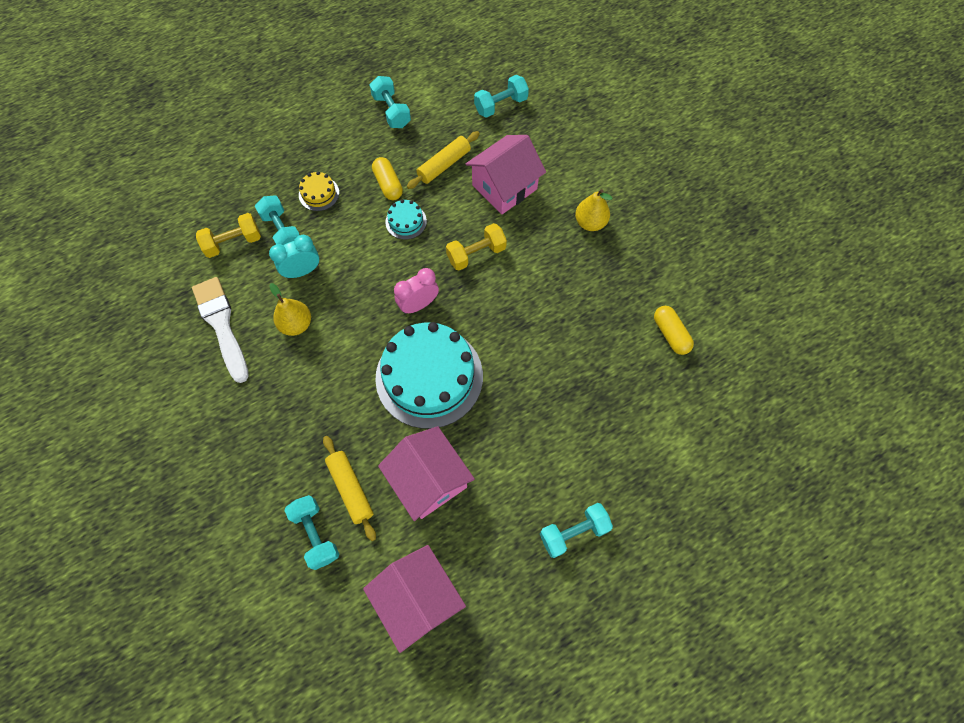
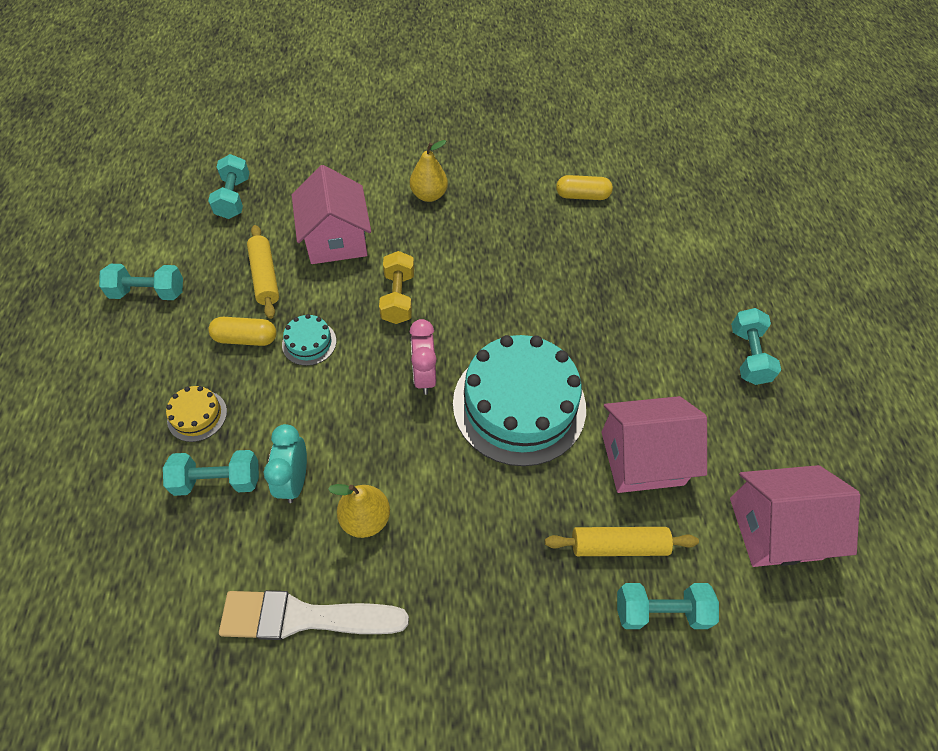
camera: 65 degrees left, 10 degrees down
yellow dumbbell [196,213,261,258] -> none

